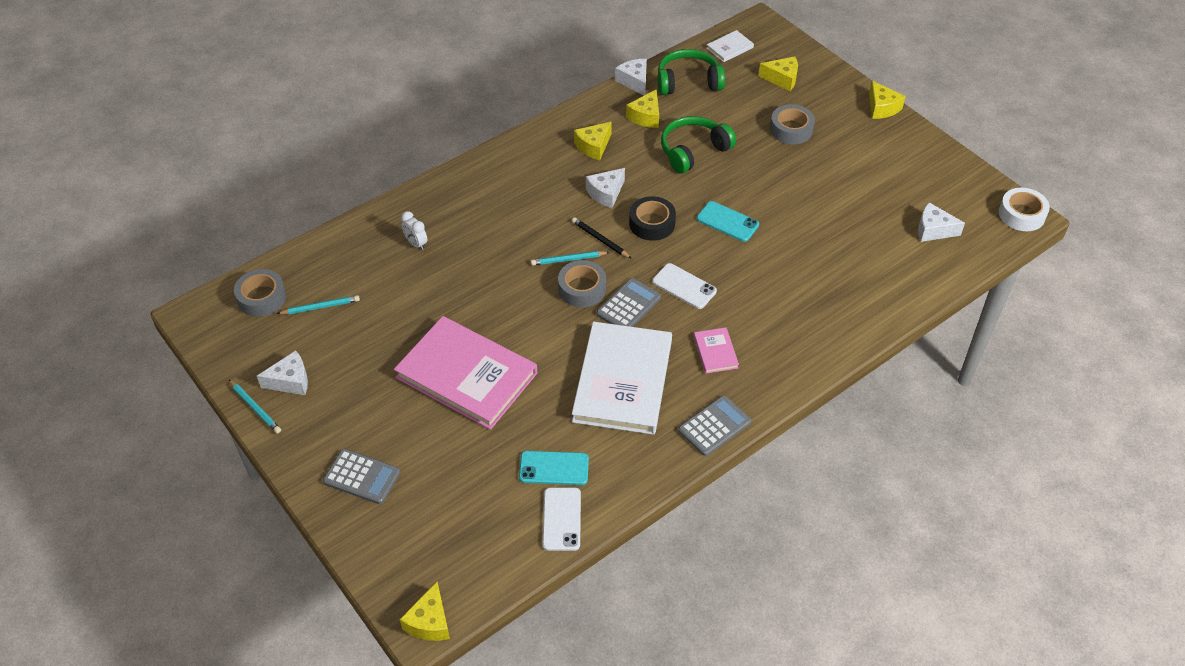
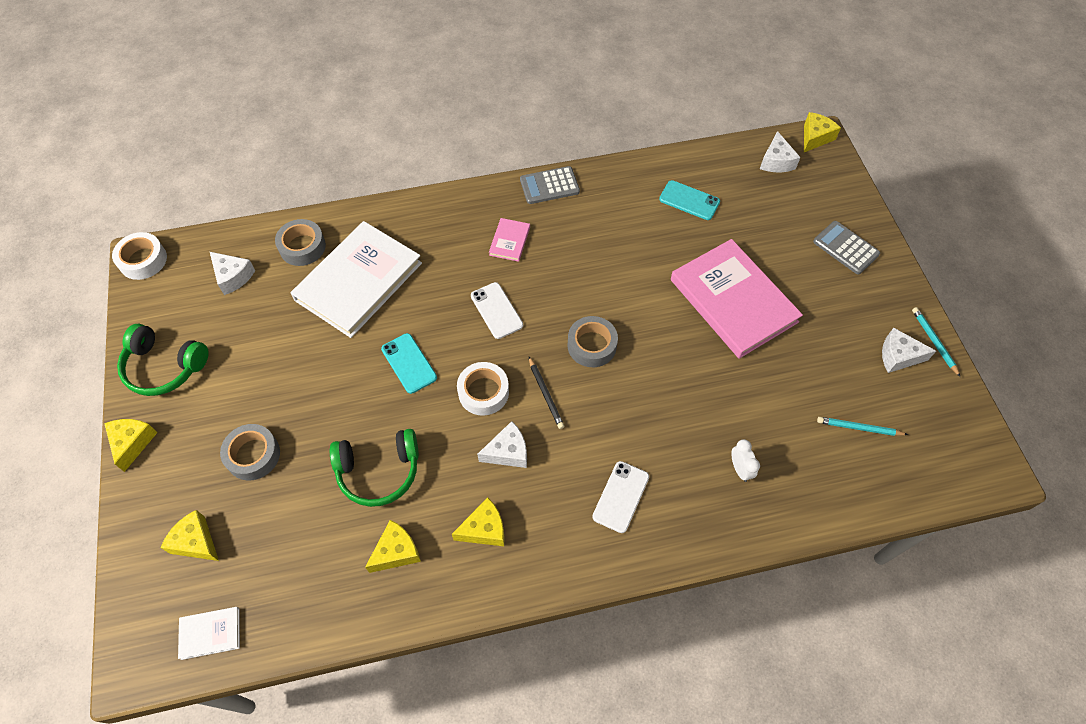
camera: 155 degrees left, 10 degrees up
grey tape [234,269,286,317] -> grey tape moved to [275,219,326,266]
turquoise pencil [531,251,610,266] -> none
white phone [542,487,581,551] -> white phone moved to [592,461,649,533]
white book [572,322,672,435] -> white book moved to [291,221,422,338]
grey calculator [597,278,661,327] -> none
white cheese [615,59,647,95] -> white cheese moved to [760,131,800,172]
black tape [629,196,676,241] -> white tape [457,362,509,416]
green headphones [658,49,725,95] -> green headphones moved to [117,324,209,396]

